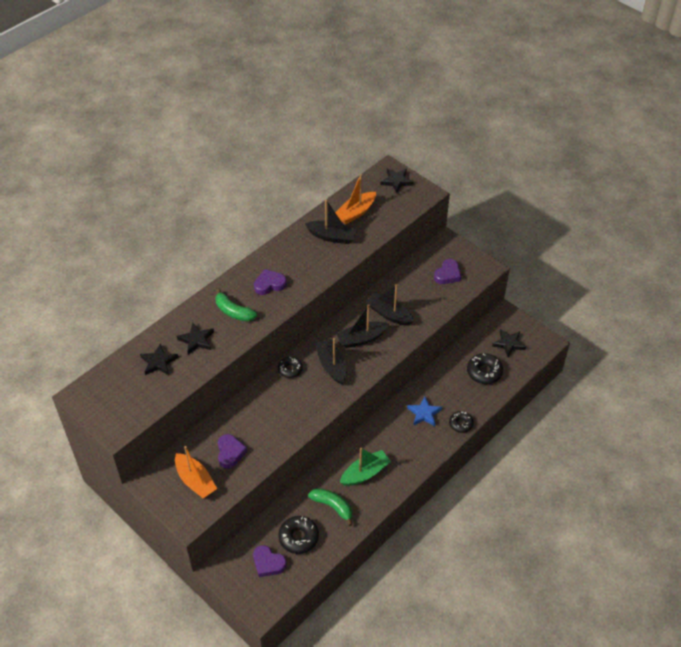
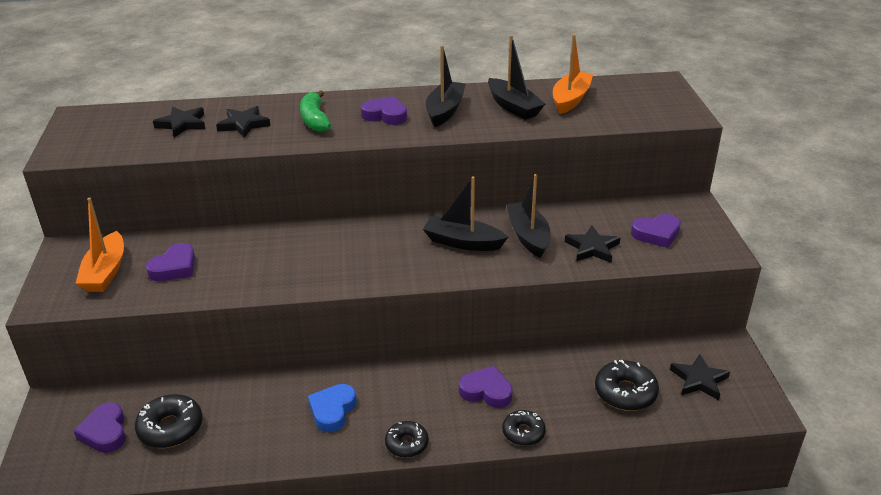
camera: 40 degrees right, 15 degrees down
black donut [278,357,303,378] -> black donut moved to [385,421,429,458]
green banana [308,488,353,526] -> none
black boat [315,338,346,384] -> black boat moved to [426,45,466,127]
orange boat [335,174,376,224] -> orange boat turned 120 degrees clockwise [553,34,593,114]
green boat [340,448,391,486] -> blue heart [308,384,357,432]
black star [381,168,413,193] -> black star moved to [565,225,621,263]
blue star [407,396,442,426] -> purple heart [459,366,513,408]

